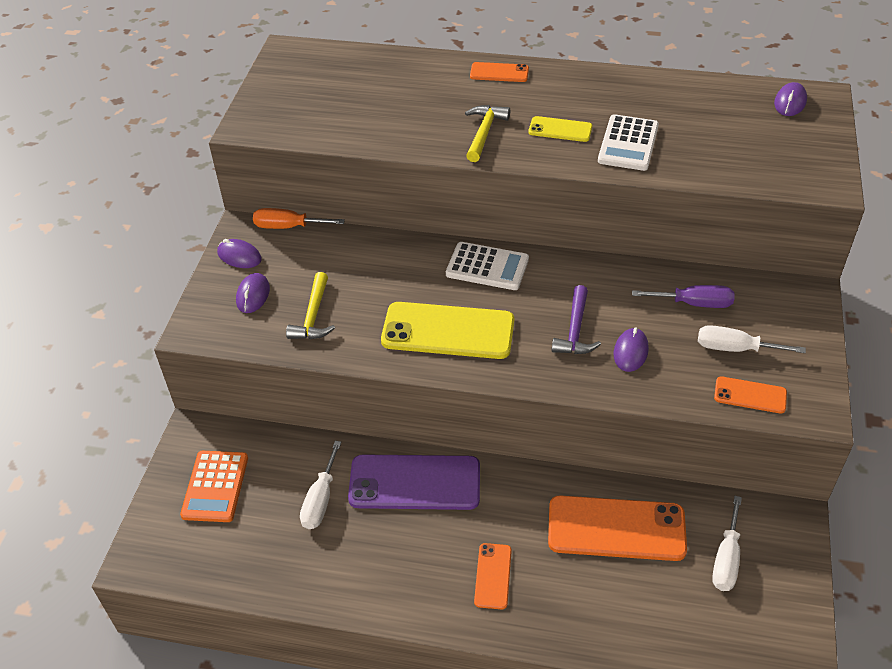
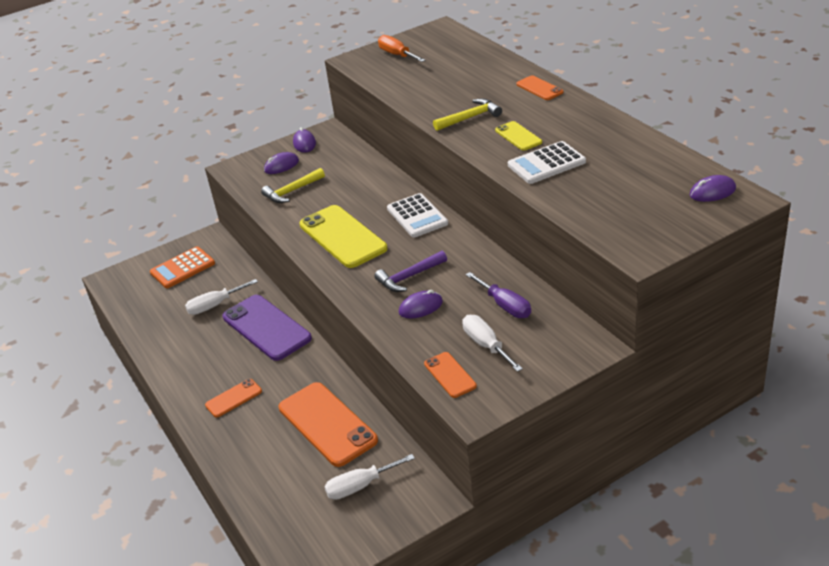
camera: 50 degrees right, 10 degrees down
orange screwdriver [253,208,345,229] -> orange screwdriver moved to [378,35,426,62]

